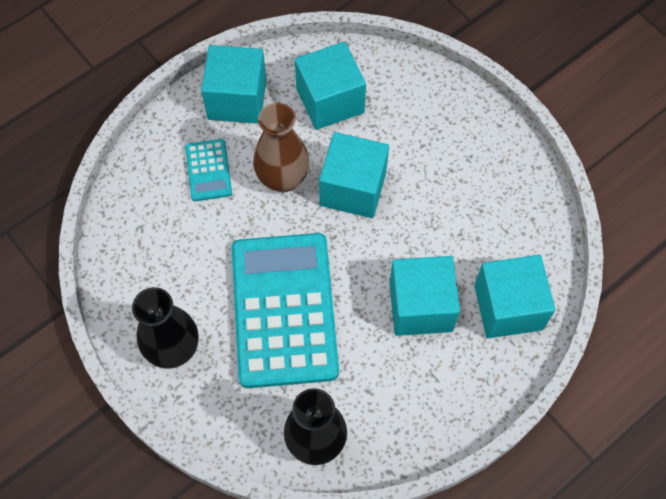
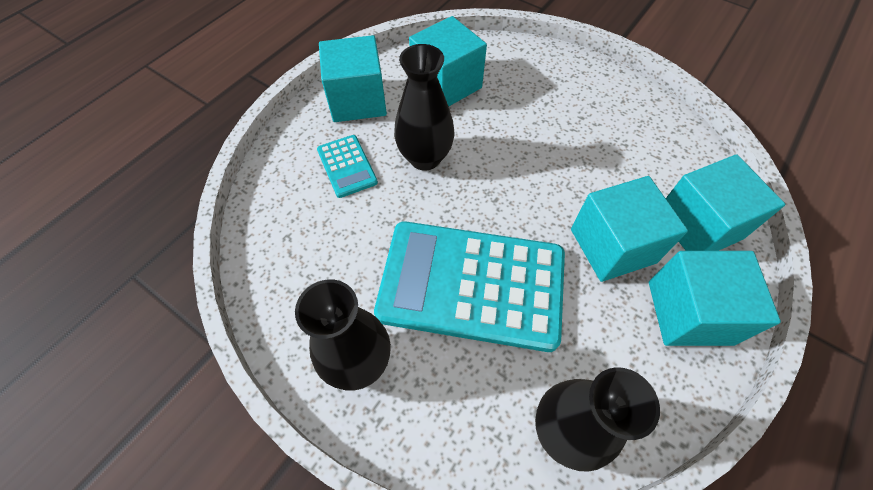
camera: 15 degrees left, 5 degrees down
turquoise calculator [232,233,339,388] -> turquoise calculator turned 60 degrees counterclockwise [374,221,565,352]
brown vase [253,103,309,192] -> black vase [394,44,454,171]
turquoise cube [319,132,389,218] -> turquoise cube moved to [649,251,781,346]

